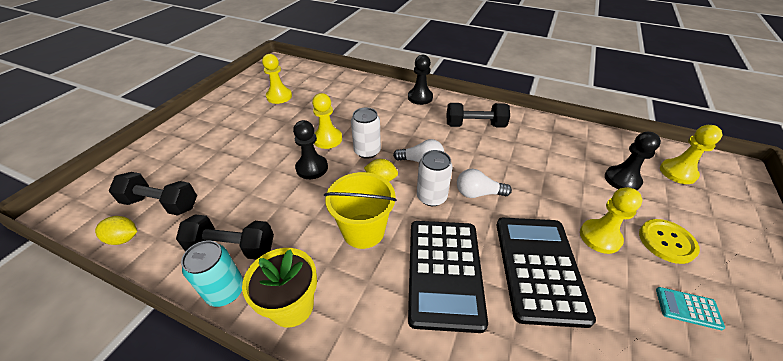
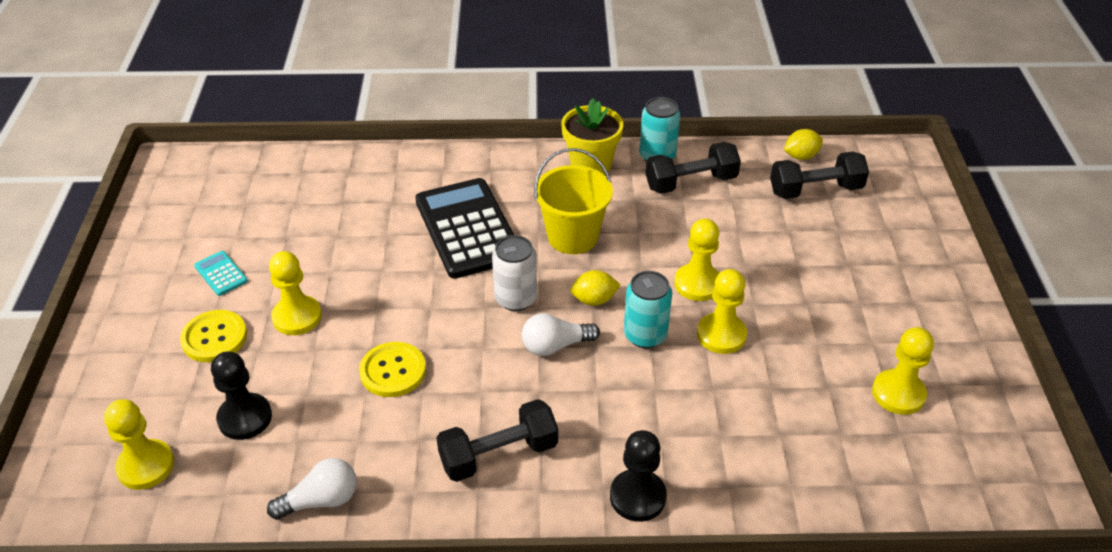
camera: 155 degrees right, 0 degrees up
black pawn [293,120,328,179] -> yellow pawn [674,219,719,301]
white can [351,107,381,159] -> turquoise can [624,271,672,348]
white light bulb [457,169,512,198] -> white light bulb moved to [267,458,357,520]
black calculator [497,218,596,328] -> none
turquoise calculator [656,287,725,330] -> turquoise calculator turned 120 degrees counterclockwise [194,251,248,296]
none -> yellow button [359,342,426,397]

